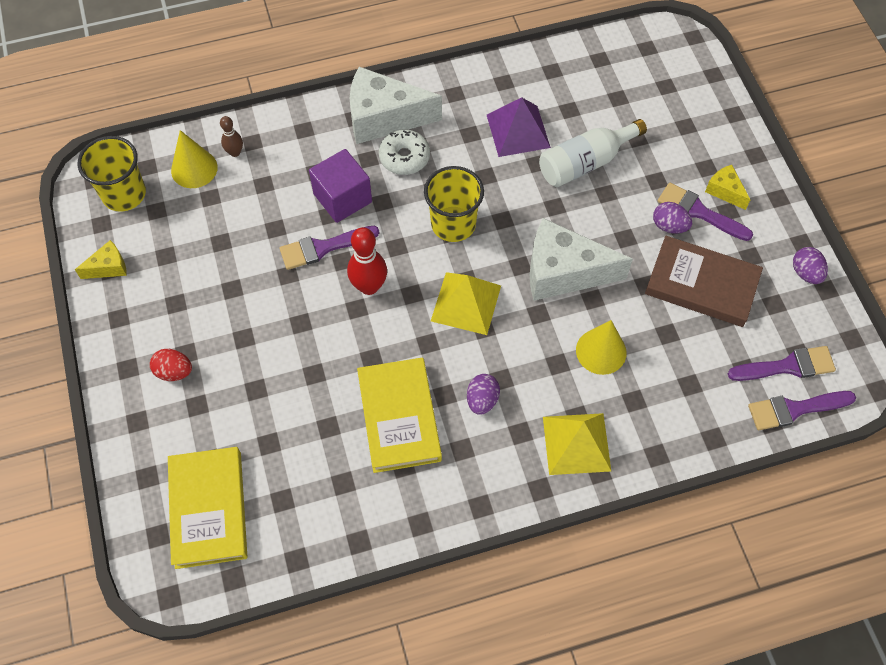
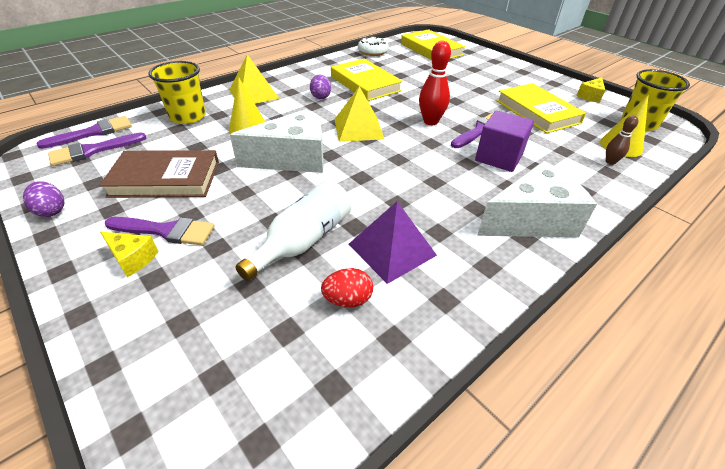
camera: 155 degrees right, 20 degrees down
red egg [150,349,192,381] -> red egg moved to [321,268,373,308]
white donut [379,129,430,175] -> white donut moved to [358,36,389,56]
yellow cup [424,166,484,242] -> yellow cup moved to [148,61,206,124]
purple egg [653,202,692,234] -> none
none -> yellow book [496,83,586,133]

